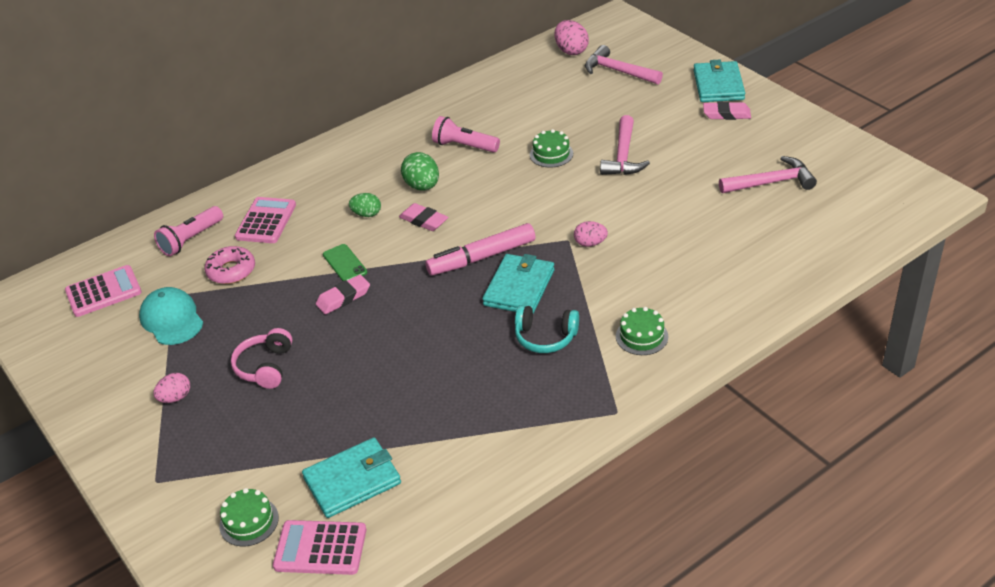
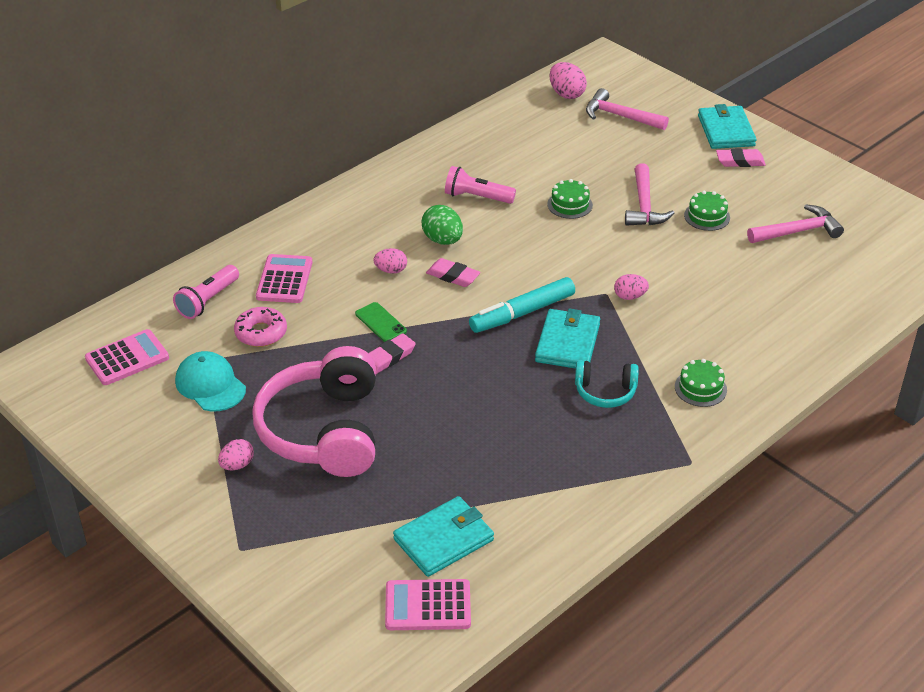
camera: 10 degrees left, 0 degrees up
green cake [219,488,279,547] -> green cake moved to [684,191,730,231]
pink headphones [231,328,293,389] -> pink headphones [252,346,376,477], size x2.10
green egg [349,193,381,217] -> pink egg [373,248,407,274]
pink marker [426,223,535,275] -> turquoise marker [469,277,575,333]

